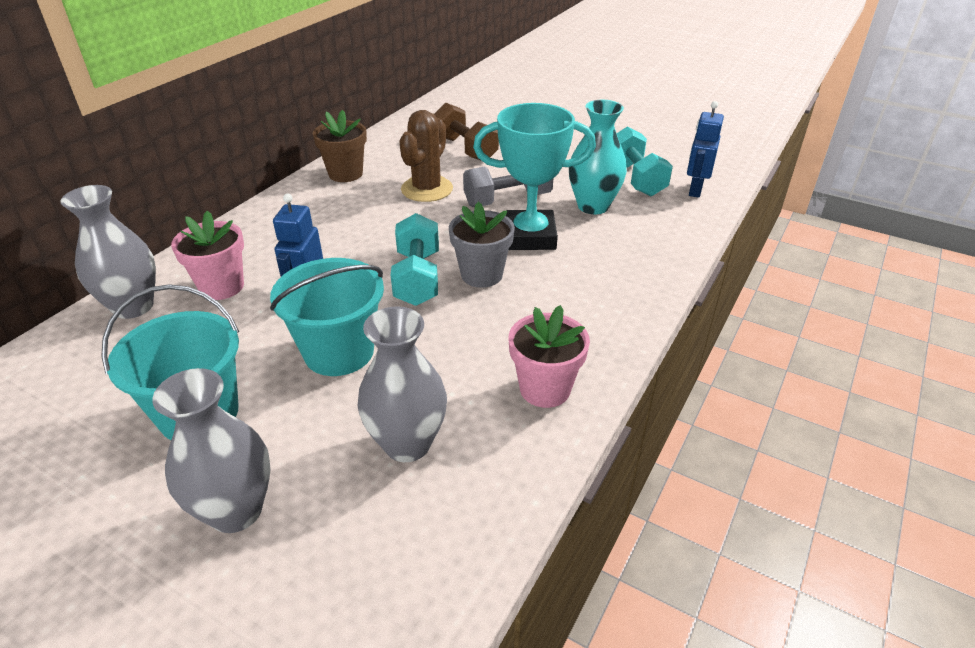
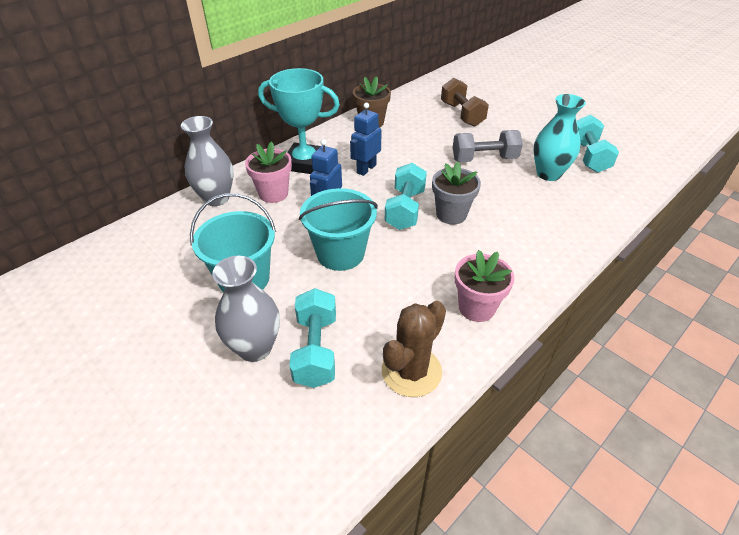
camera: 15 degrees right, 5 degrees up
grey vase [358,307,447,462] -> none
brown cactus [399,110,453,202] -> brown cactus moved to [382,301,446,397]
turquoise trophy [473,103,596,250] -> turquoise trophy moved to [258,68,340,174]
blue robot [687,101,724,198] -> blue robot moved to [350,103,382,176]
none -> turquoise dumbbell [289,288,336,388]

